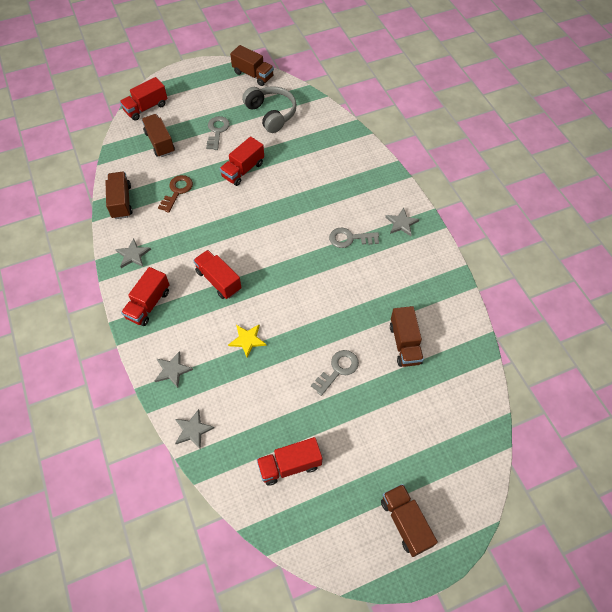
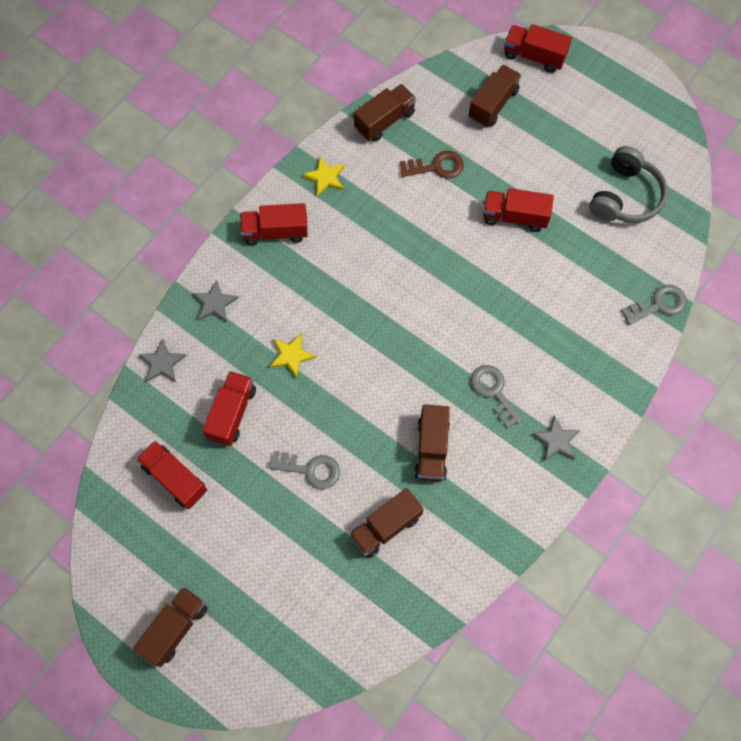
camera: 60 degrees right, 10 degrees up
grey star [115,239,151,268] -> yellow star [302,156,345,197]
red truck [193,250,242,299] -> red truck moved to [203,371,256,446]
grey key [206,116,230,150] -> grey key moved to [621,284,687,325]
brown truck [230,45,274,86] -> brown truck moved to [415,404,450,482]

